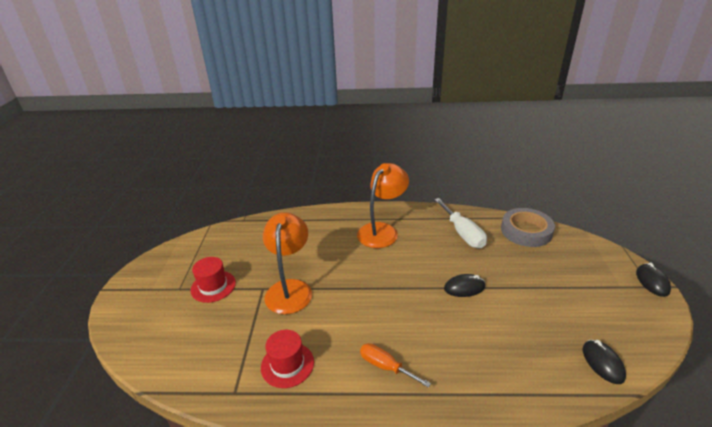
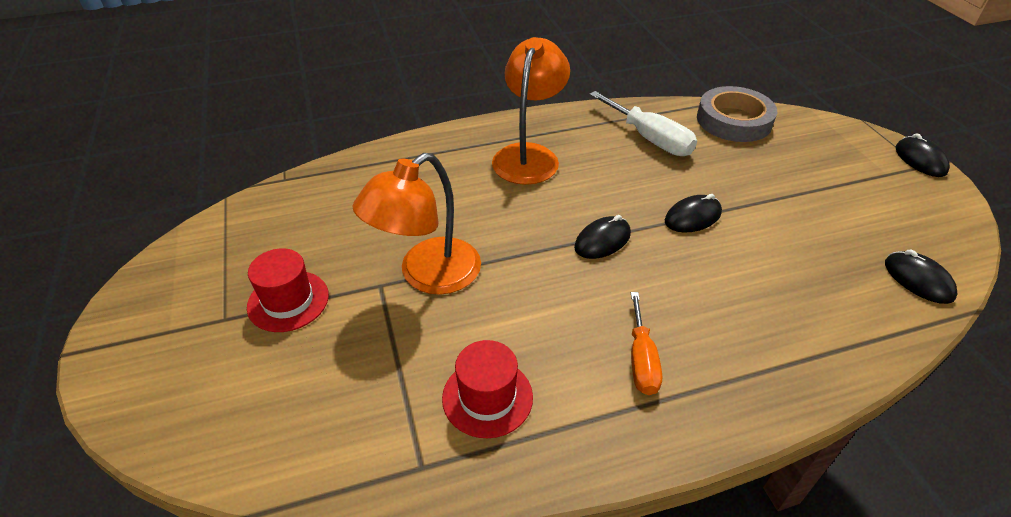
camera: 20 degrees left, 10 degrees up
orange lamp [263,212,312,314] -> orange lamp turned 120 degrees counterclockwise [352,153,481,295]
orange screwdriver [360,343,431,388] -> orange screwdriver turned 105 degrees counterclockwise [631,292,662,395]
none -> black mouse [574,215,631,259]

